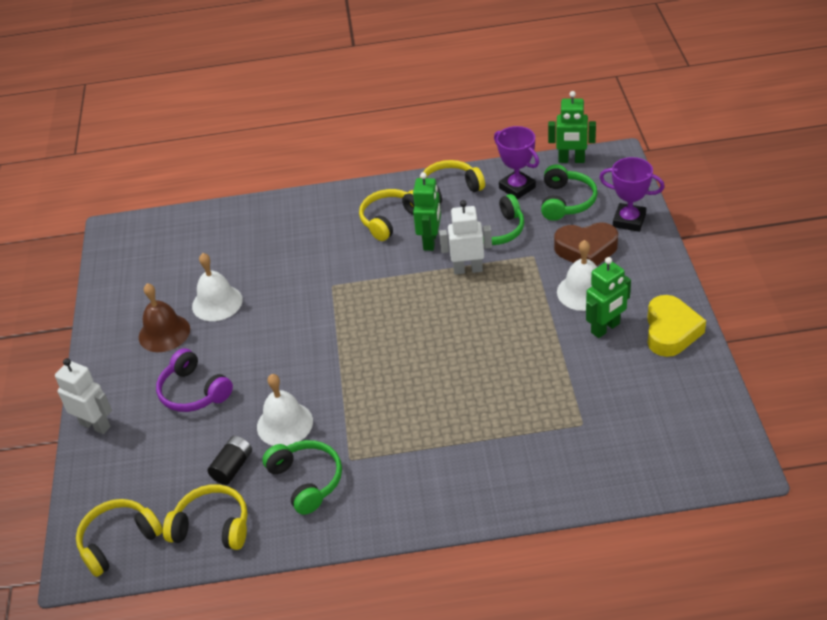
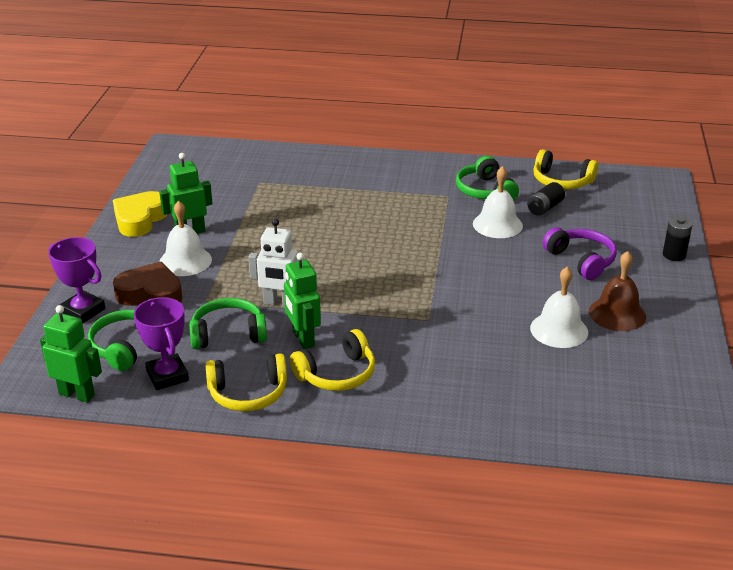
camera: 170 degrees left, 10 degrees down
white robot [55,358,112,434] -> black battery [663,217,693,261]
yellow headphones [76,499,163,577] -> none
green robot [413,172,441,251] -> green robot turned 45 degrees counterclockwise [284,253,321,349]

